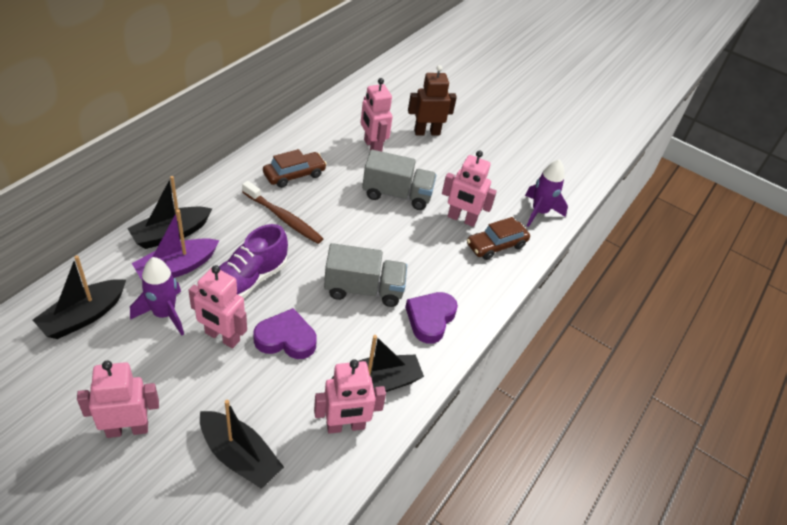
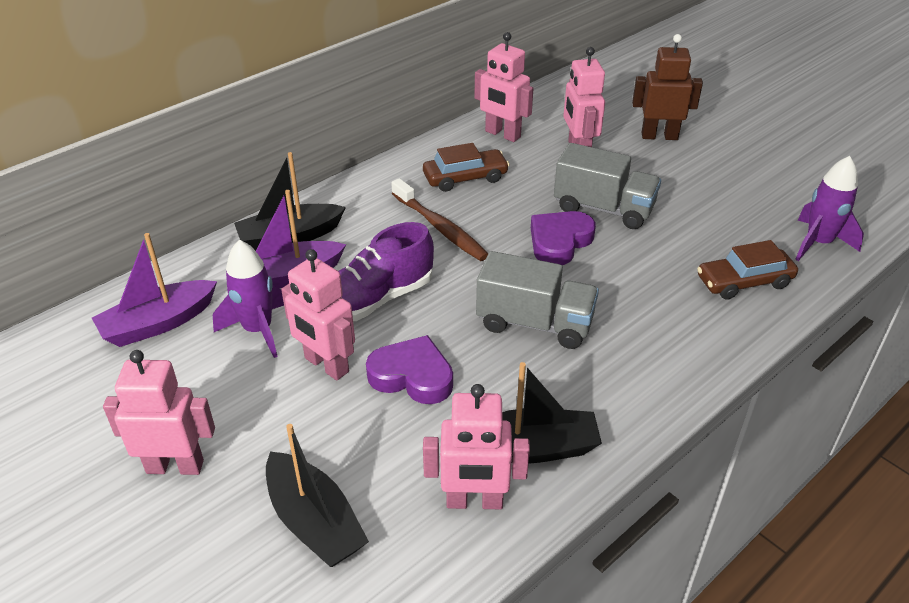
camera: 20 degrees right, 5 degrees down
black boat [33,255,126,339] -> purple boat [92,233,217,347]
purple heart [405,292,458,344] -> purple heart moved to [531,211,596,265]
pink robot [442,150,497,227] -> pink robot moved to [474,32,534,142]

